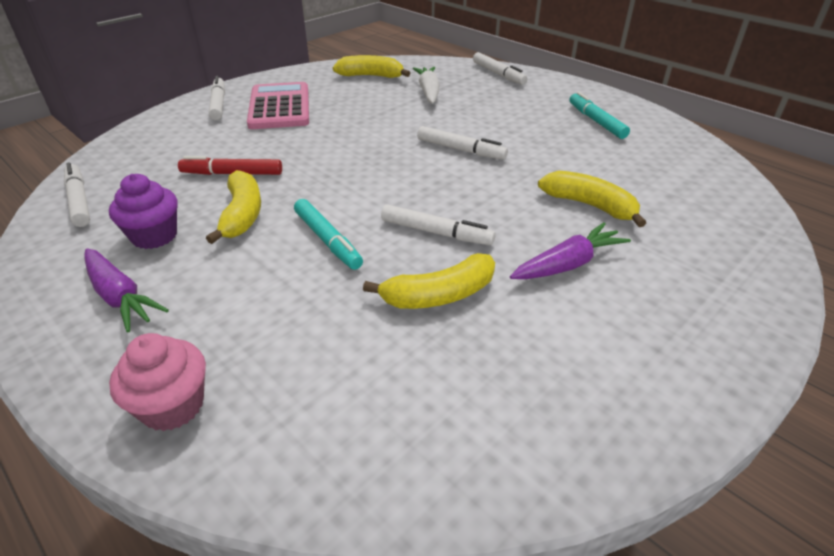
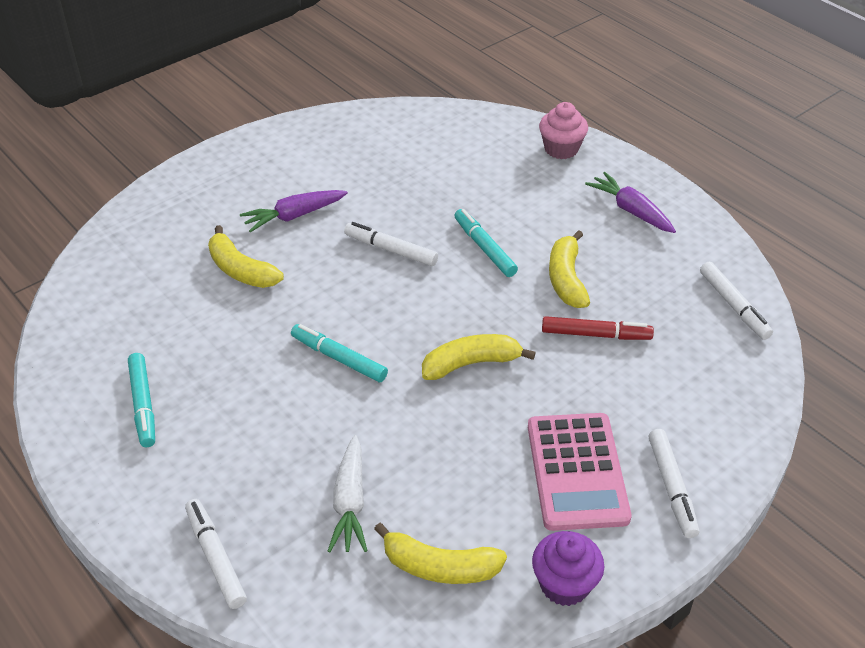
camera: 175 degrees left, 5 degrees up
purple cupcake [109,174,178,249] -> purple cupcake moved to [532,531,604,606]
yellow banana [363,253,495,309] -> yellow banana moved to [422,334,536,380]
white marker [417,126,508,160] -> turquoise marker [291,324,388,382]

